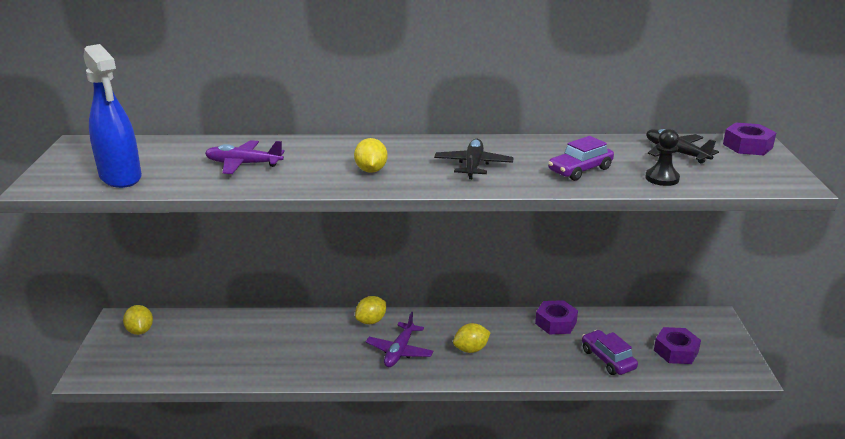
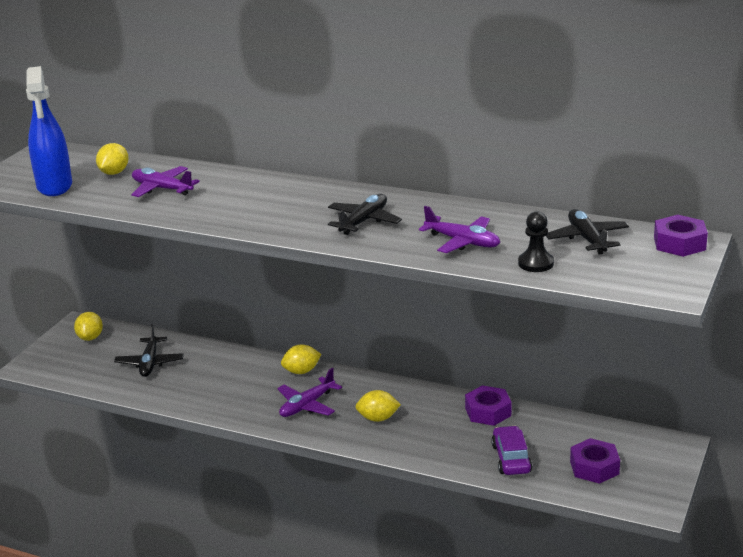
camera: 25 degrees right, 0 degrees up
yellow lemon [354,138,388,173] -> yellow lemon moved to [96,143,129,175]
purple car [548,136,614,181] -> purple plane [419,206,500,253]
none -> black plane [114,324,184,377]

